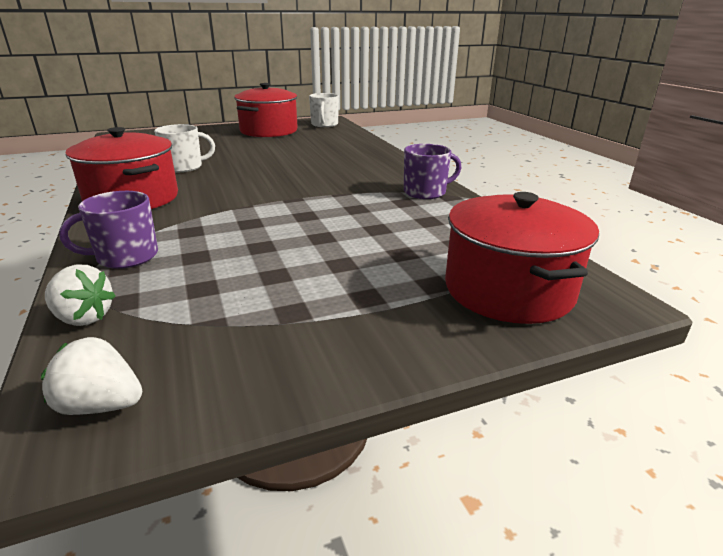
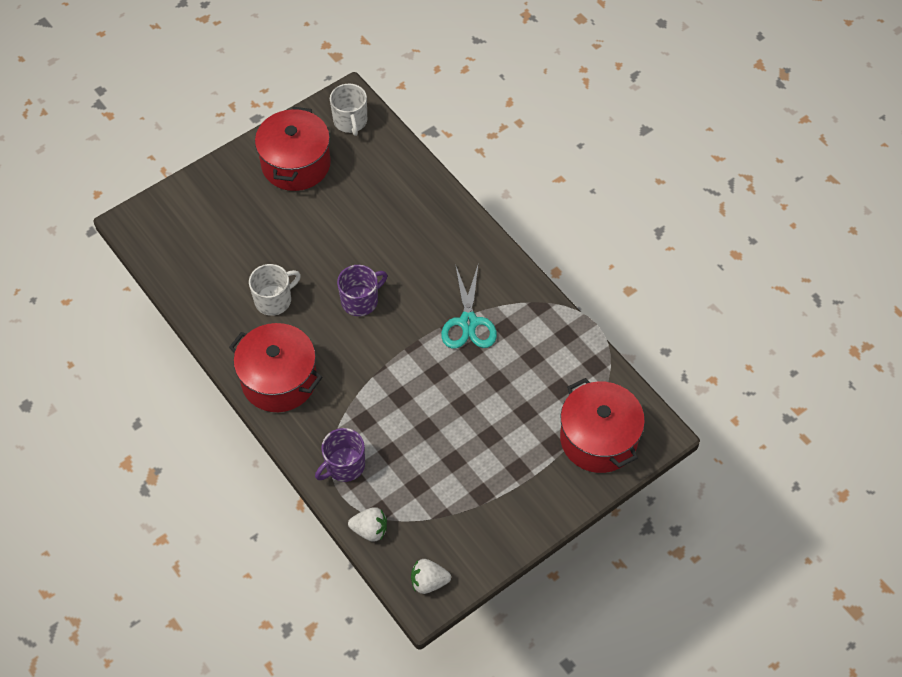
camera: 15 degrees left, 30 degrees up
purple mug [404,144,462,199] -> purple mug moved to [337,265,387,316]
none -> turquoise scissors [441,264,497,348]

